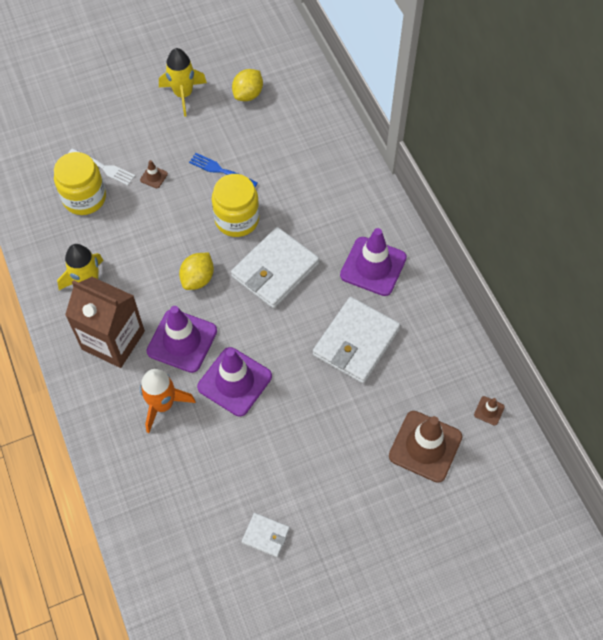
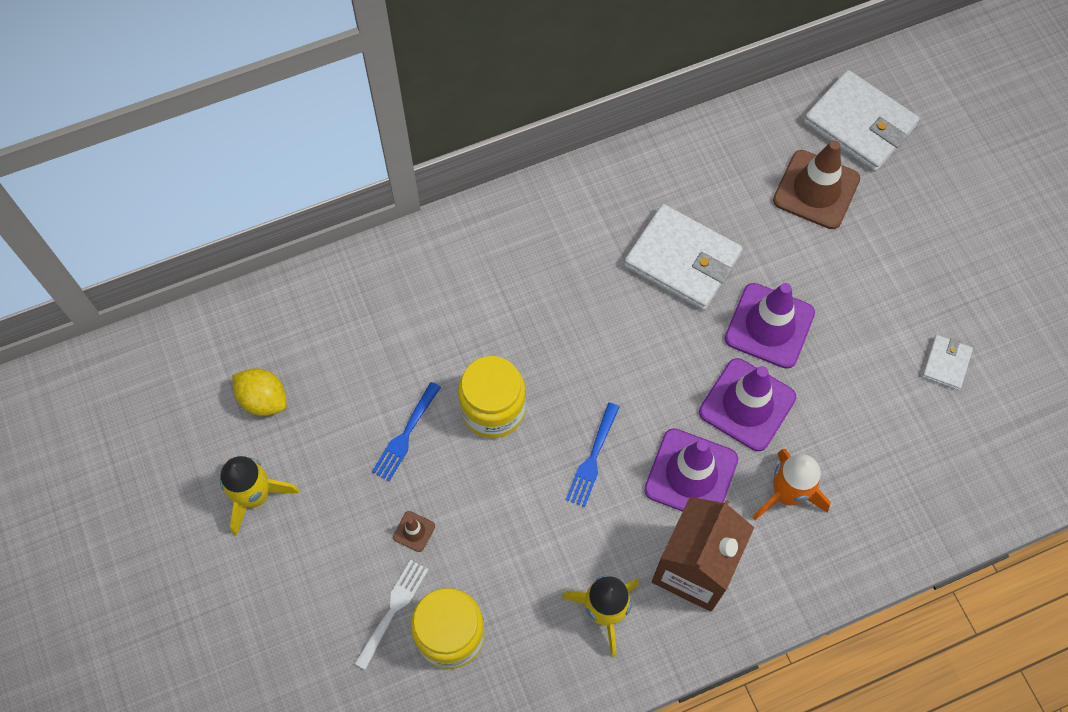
camera: 90 degrees left, 5 degrees up
yellow lemon [179,253,214,290] -> blue fork [566,403,619,507]
white wallet [231,227,319,309] -> white wallet moved to [803,70,920,172]
purple traffic cone [340,228,407,296] -> purple traffic cone moved to [725,283,815,369]
brown traffic cone [474,396,504,426] -> none

